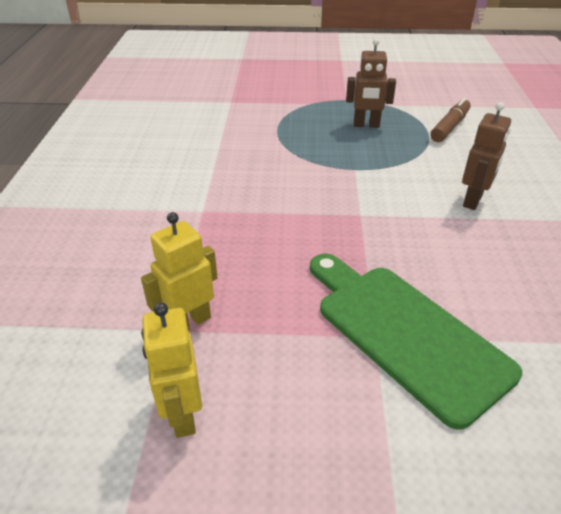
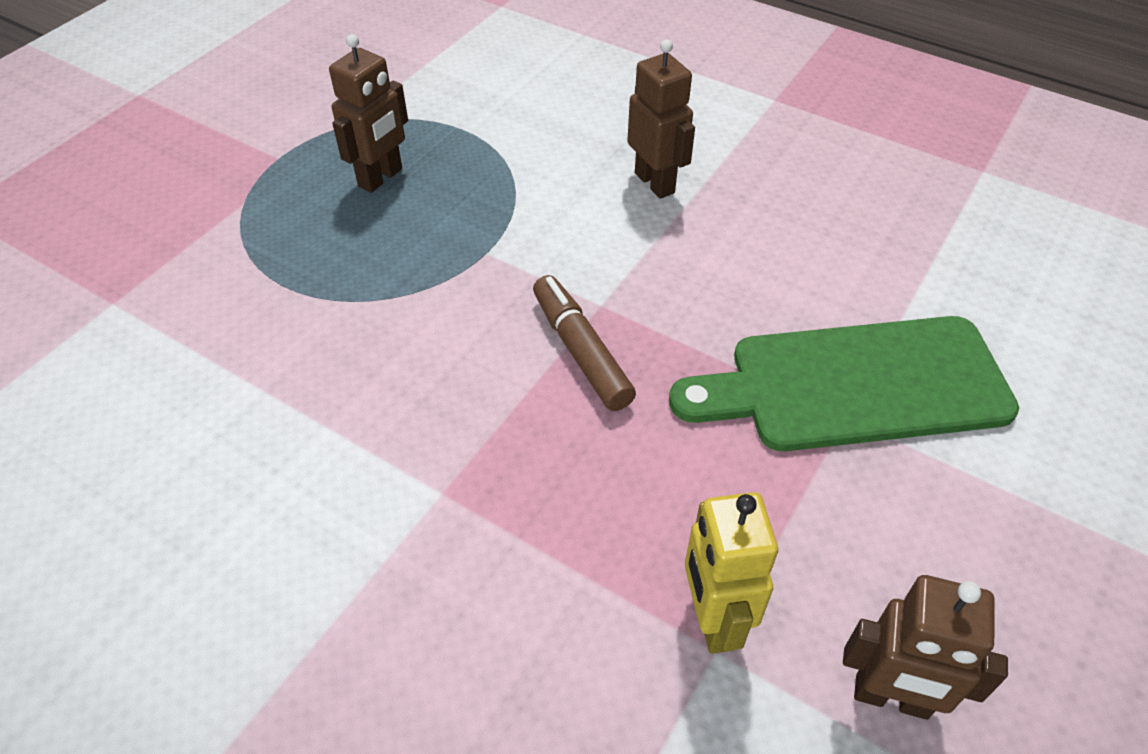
camera: 60 degrees left, 10 degrees up
yellow robot [141,302,202,438] -> brown robot [843,575,1008,719]
brown marker [430,98,471,142] -> brown marker moved to [533,275,636,411]

